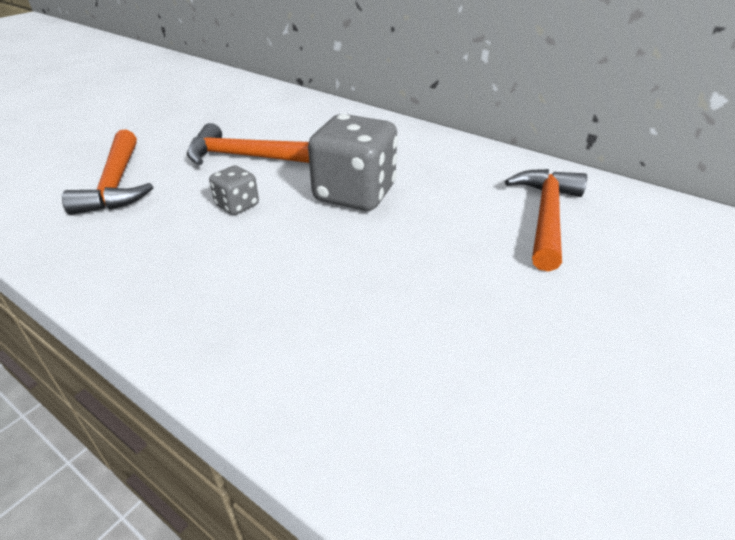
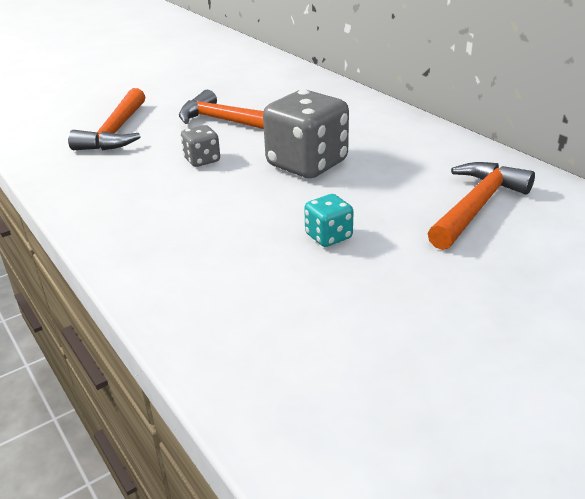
camera: 20 degrees right, 5 degrees down
none -> turquoise dice [304,194,353,247]

